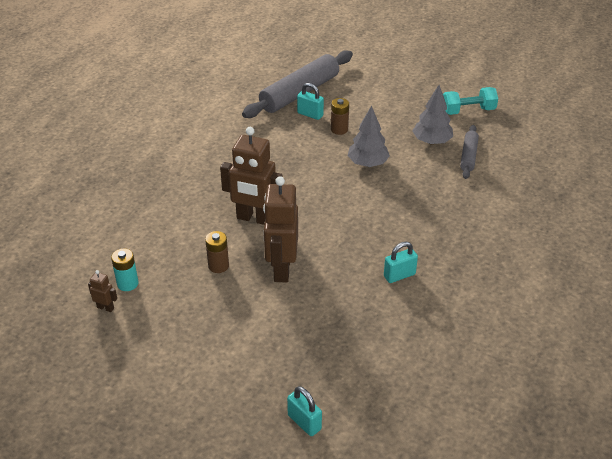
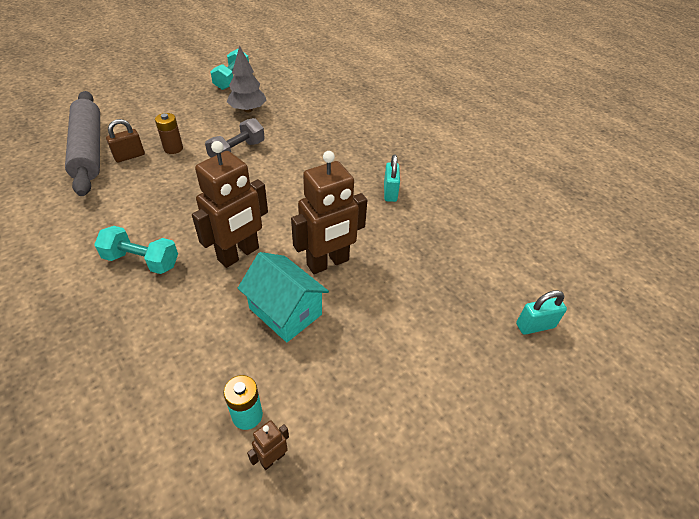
camera: 65 degrees left, 5 degrees up
brown battery [205,231,229,273] -> turquoise house [238,252,329,342]
brown robot [263,176,298,283] -> brown robot turned 60 degrees counterclockwise [291,151,367,274]
turquoise padlock [297,83,324,120] -> brown padlock [106,119,145,162]
grey tree [347,106,390,167] -> grey dumbbell [205,118,265,158]
grey rolling pin [460,125,479,179] -> none
none -> turquoise dumbbell [94,226,178,274]

